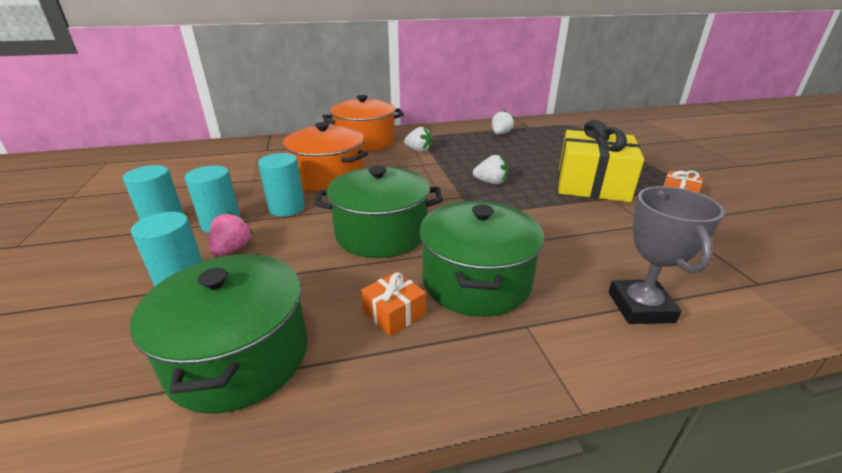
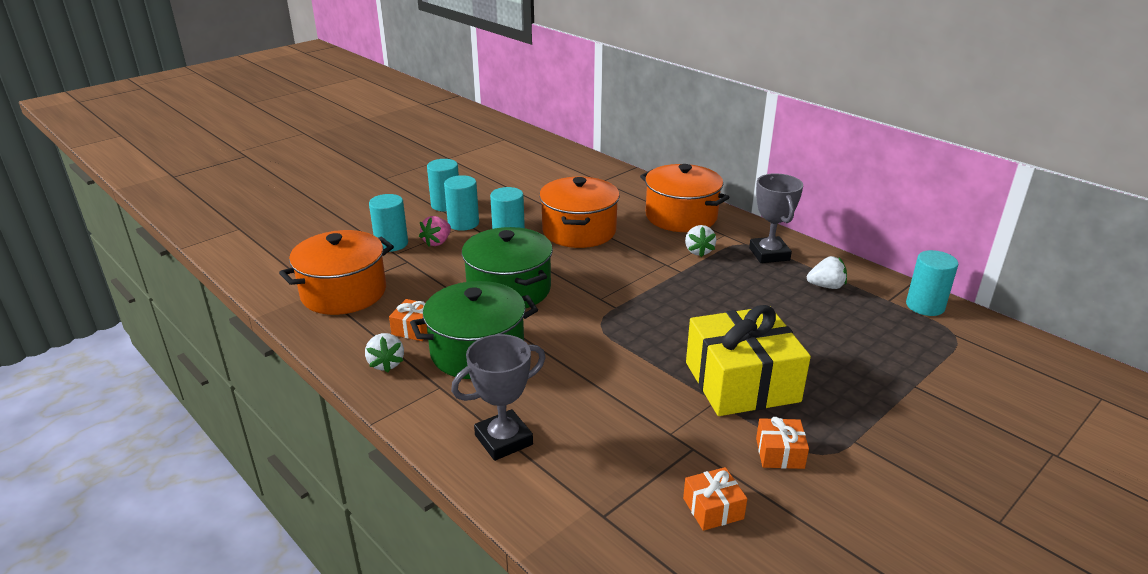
camera: 60 degrees right, 0 degrees up
green pot [130,254,307,414] -> orange pot [279,230,394,315]
pink strawberry [209,211,253,256] -> pink strawberry turned 135 degrees clockwise [419,216,451,246]
white strawberry [473,155,508,185] -> white strawberry moved to [365,333,404,372]
none -> orange gift [683,467,747,531]
none -> grey trophy [749,173,803,263]
none -> turquoise cylinder [906,250,958,316]

